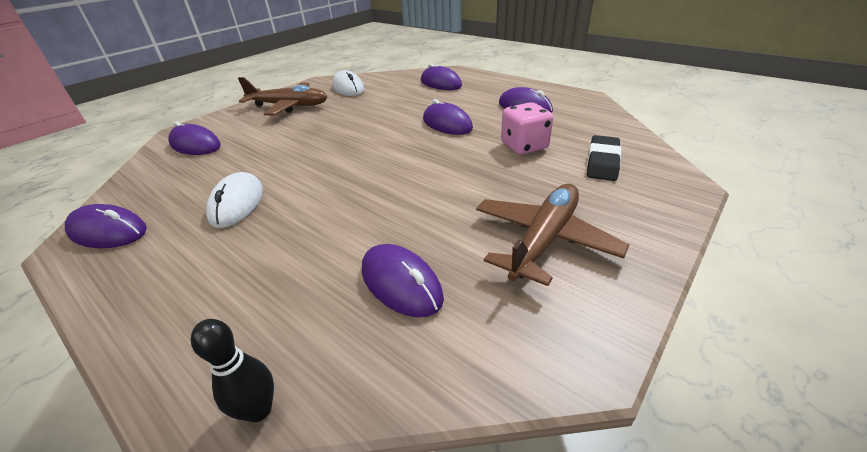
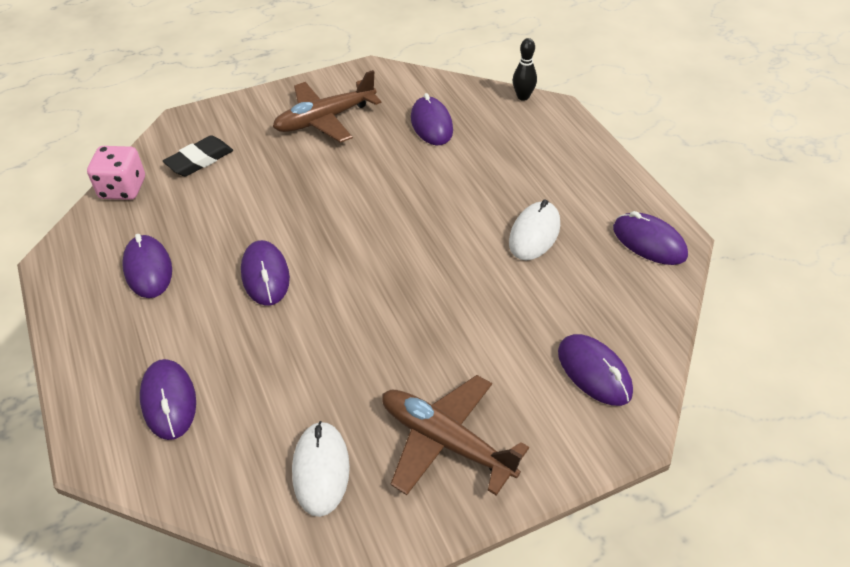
camera: 155 degrees left, 10 degrees up
pink dice [501,102,553,155] -> pink dice moved to [87,146,145,200]

